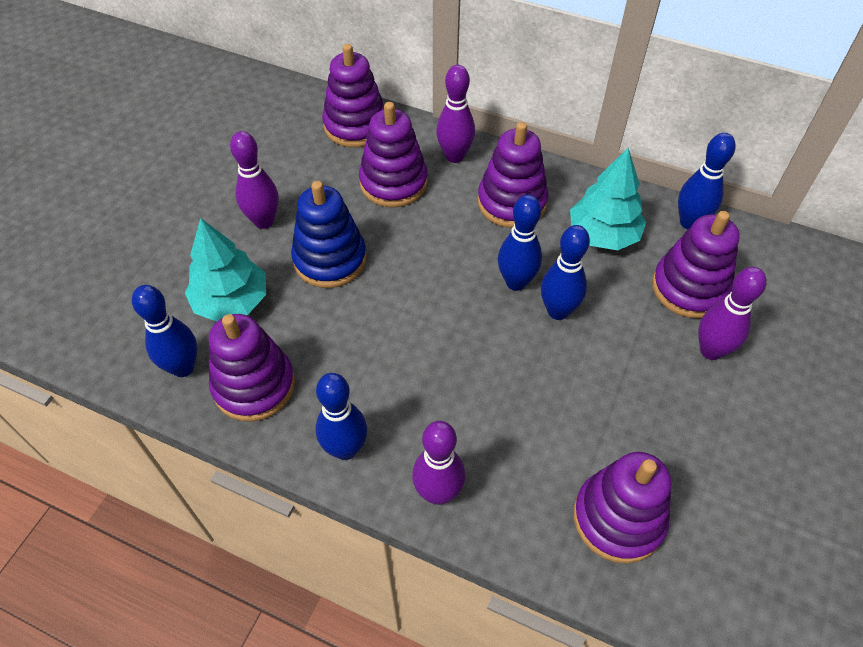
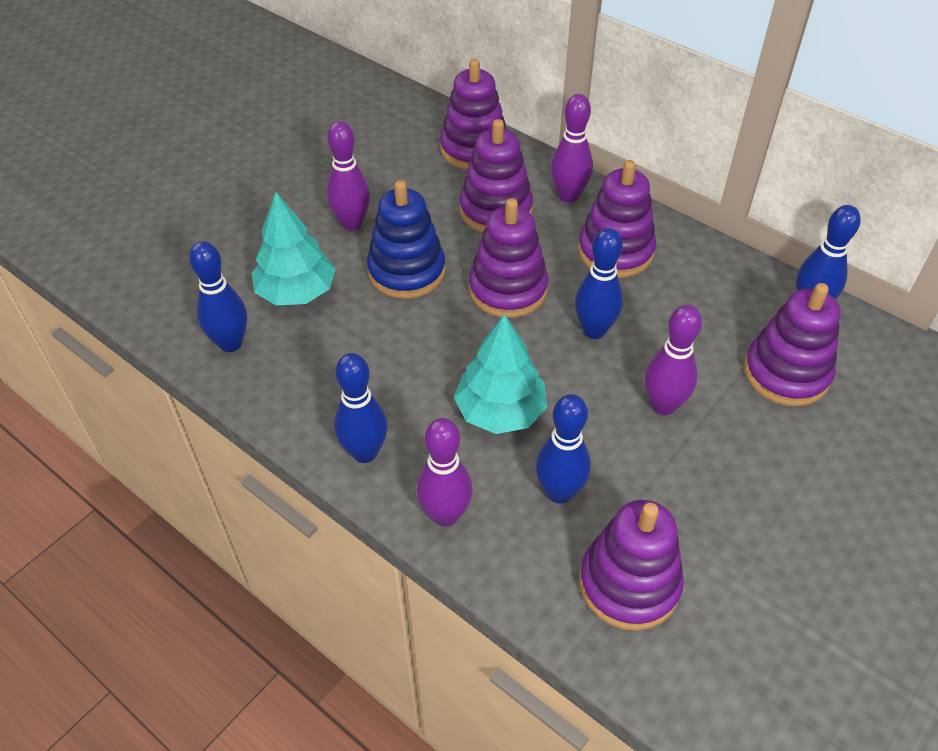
camera: 15 degrees right, 5 degrees down
purple stacking toy [209,314,295,421] -> purple stacking toy moved to [469,198,548,318]
blue bowling pin [541,225,590,320] -> blue bowling pin moved to [535,394,591,503]
turquoise tree [570,148,646,250] -> turquoise tree moved to [454,314,548,434]
purple bowling pin [698,267,767,360] -> purple bowling pin moved to [645,305,702,415]

